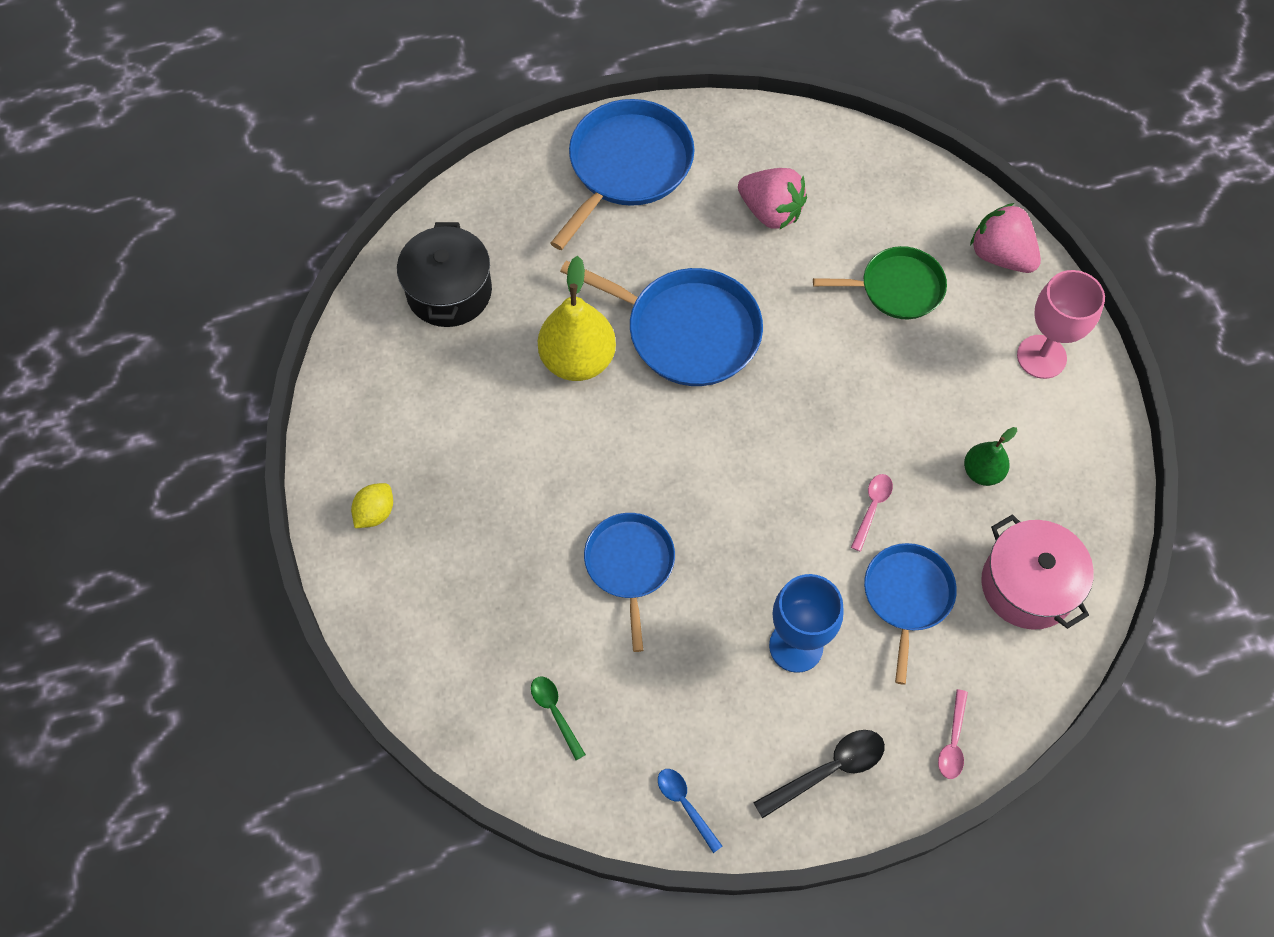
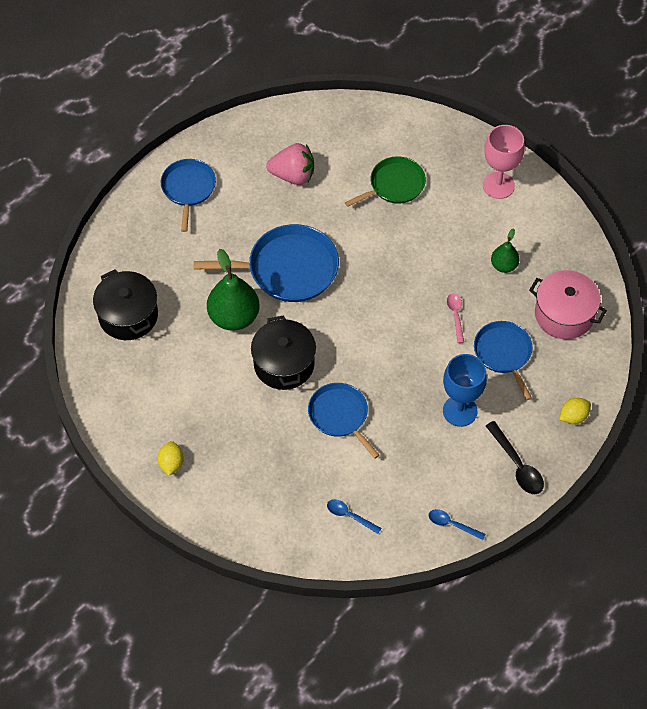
camera: 30 degrees left, 5 degrees down
green spoon [531,676,586,760] -> blue spoon [327,499,382,534]
yellow pear [538,256,616,381] -> green pear [207,249,260,331]
blue pan [550,99,695,250] -> blue pan [161,159,216,232], size x0.64
black spoon [753,730,885,818] -> black spoon turned 120 degrees clockwise [486,421,544,494]
pink spoon [938,689,968,779] -> yellow lemon [559,398,591,424]
pink strawberry [970,203,1041,273] -> none
none -> black pot [251,315,316,390]

